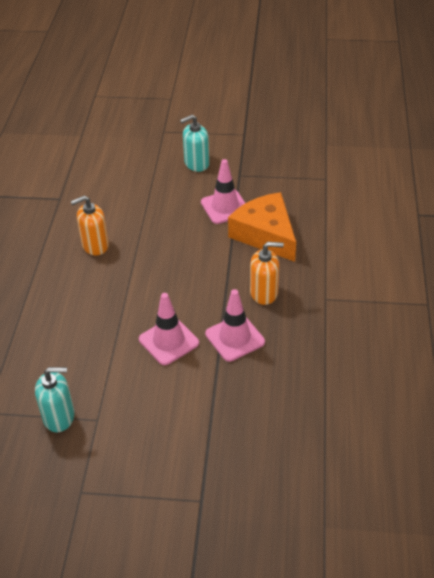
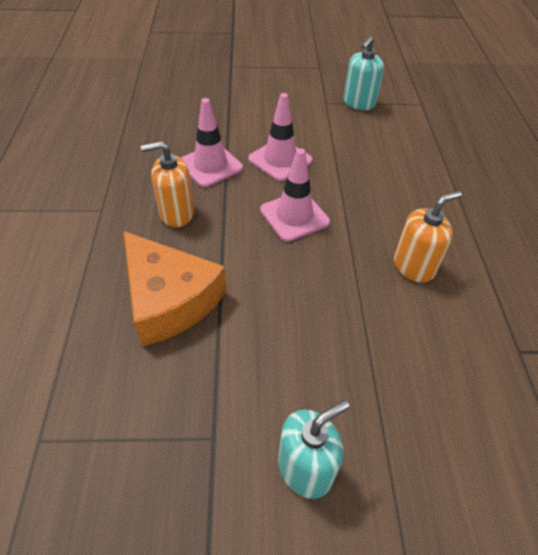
camera: 170 degrees right, 5 degrees up
turquoise soap dispenser [35,367,74,432] -> turquoise soap dispenser turned 45 degrees counterclockwise [343,36,384,110]
pink traffic cone [201,159,245,224] -> pink traffic cone moved to [260,148,330,242]

